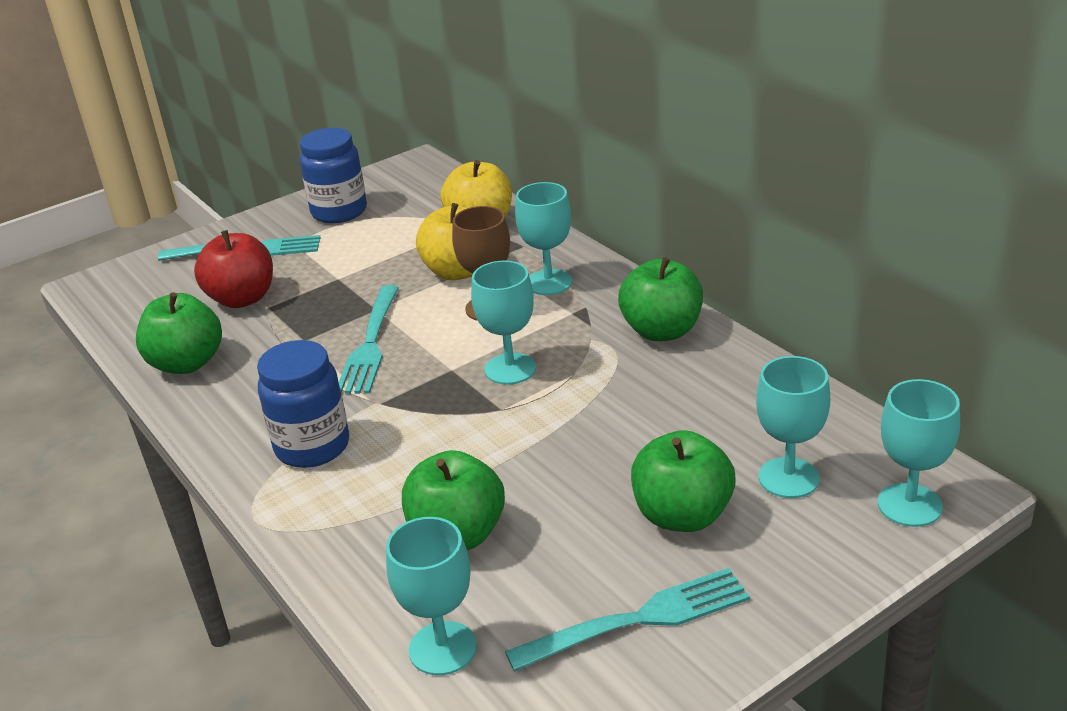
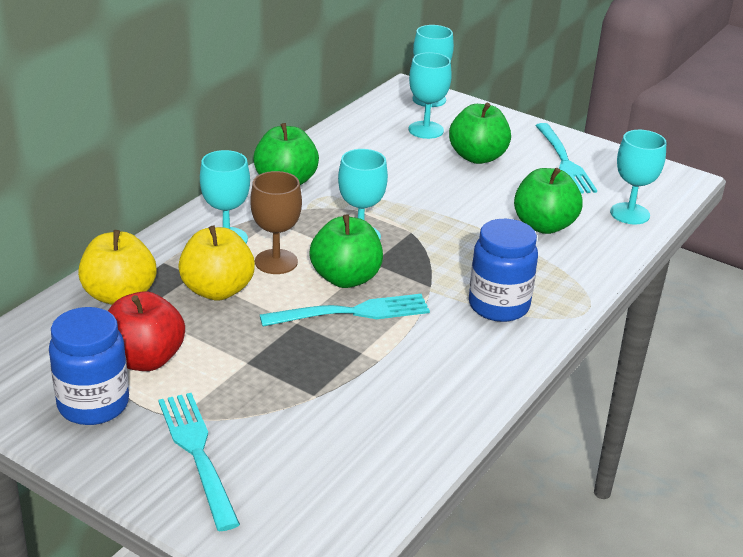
camera: 115 degrees left, 0 degrees up
green apple [136,292,222,374] -> green apple moved to [309,215,383,288]
red apple [194,230,273,308] -> red apple moved to [108,291,185,371]
turquoise fork [505,568,750,672] -> turquoise fork turned 150 degrees counterclockwise [535,123,597,193]

